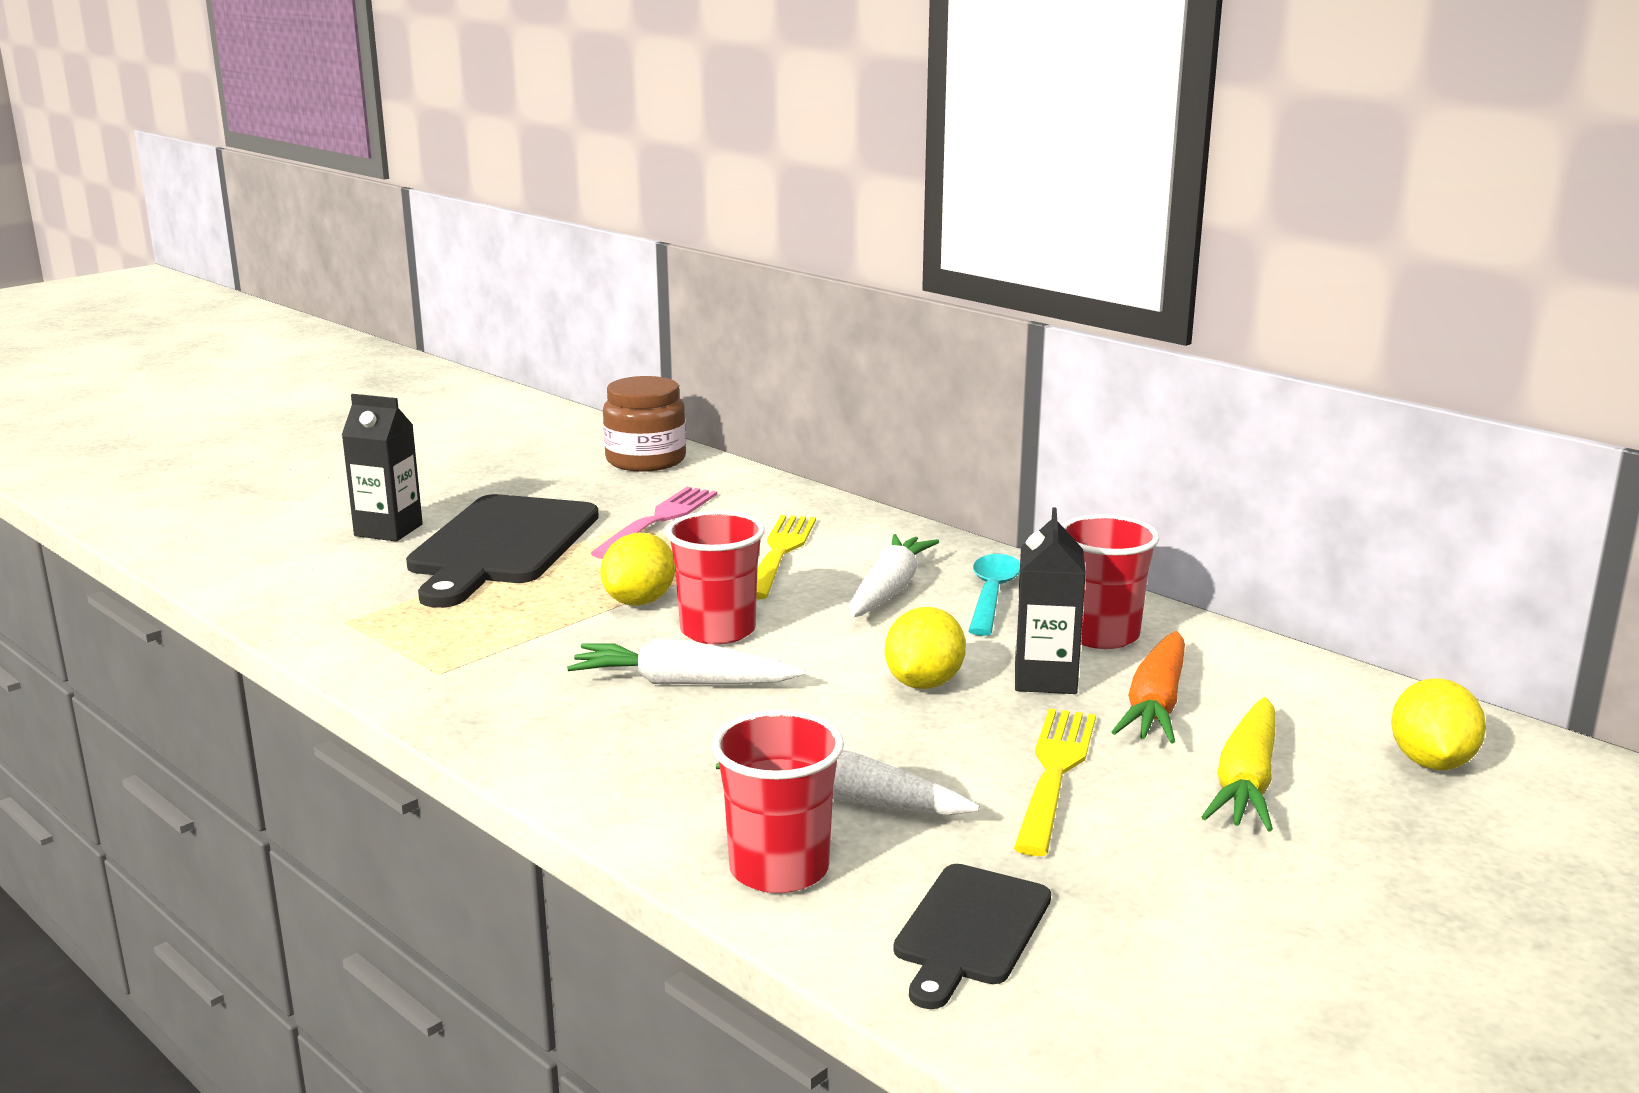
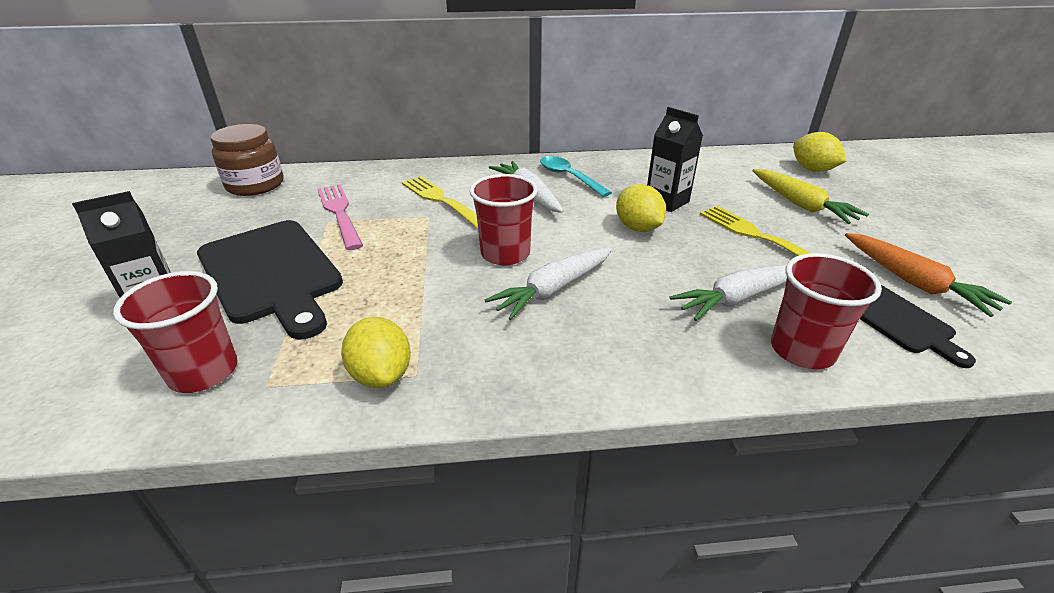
camera: 50 degrees left, 15 degrees up
yellow lemon [600,533,675,606] -> yellow lemon moved to [341,317,411,388]
red cup [1062,514,1159,649] -> red cup moved to [113,271,238,393]
orange carrot [1112,631,1185,743] -> orange carrot moved to [845,233,1012,317]

